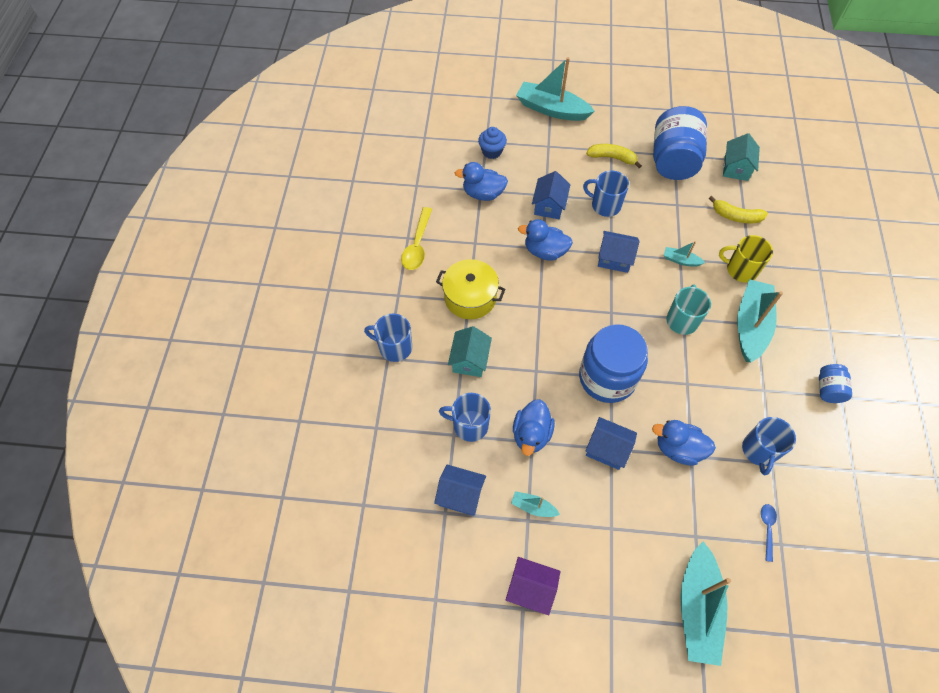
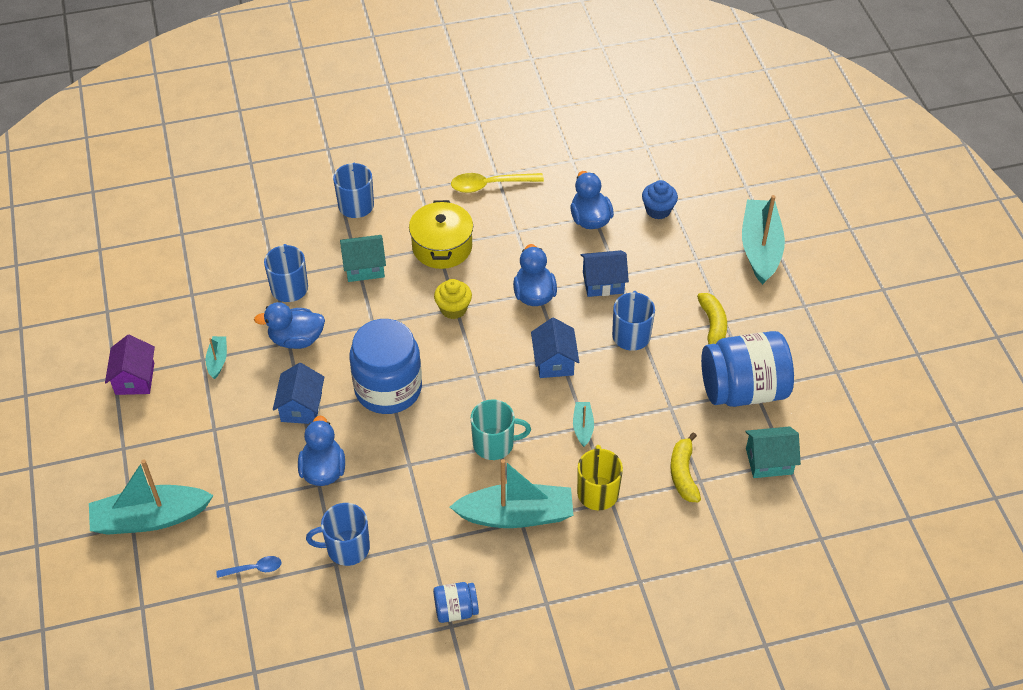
camera: 70 degrees right, 10 degrees down
blue house [434,465,486,516] -> none
none -> yellow cupcake [434,279,472,319]

